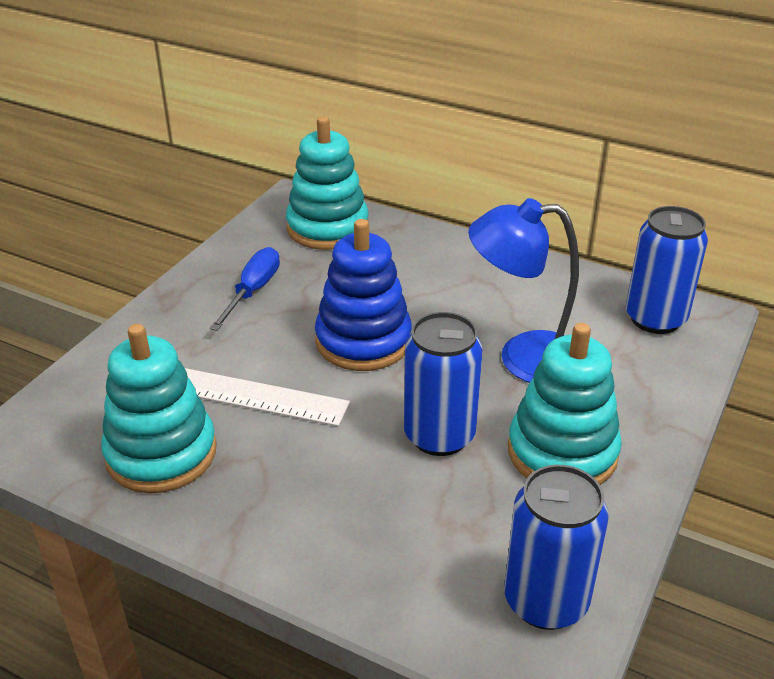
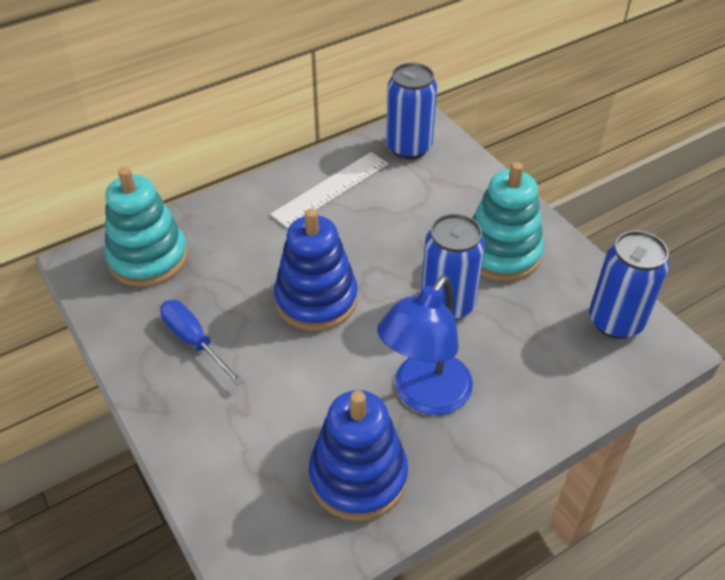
camera: 60 degrees left, 10 degrees up
turquoise stacking toy [101,324,217,493] -> blue stacking toy [309,390,408,521]
white ruler [185,368,350,426] -> white ruler moved to [270,152,388,228]
blue lamp [468,198,579,383] -> blue lamp moved to [377,276,473,415]

